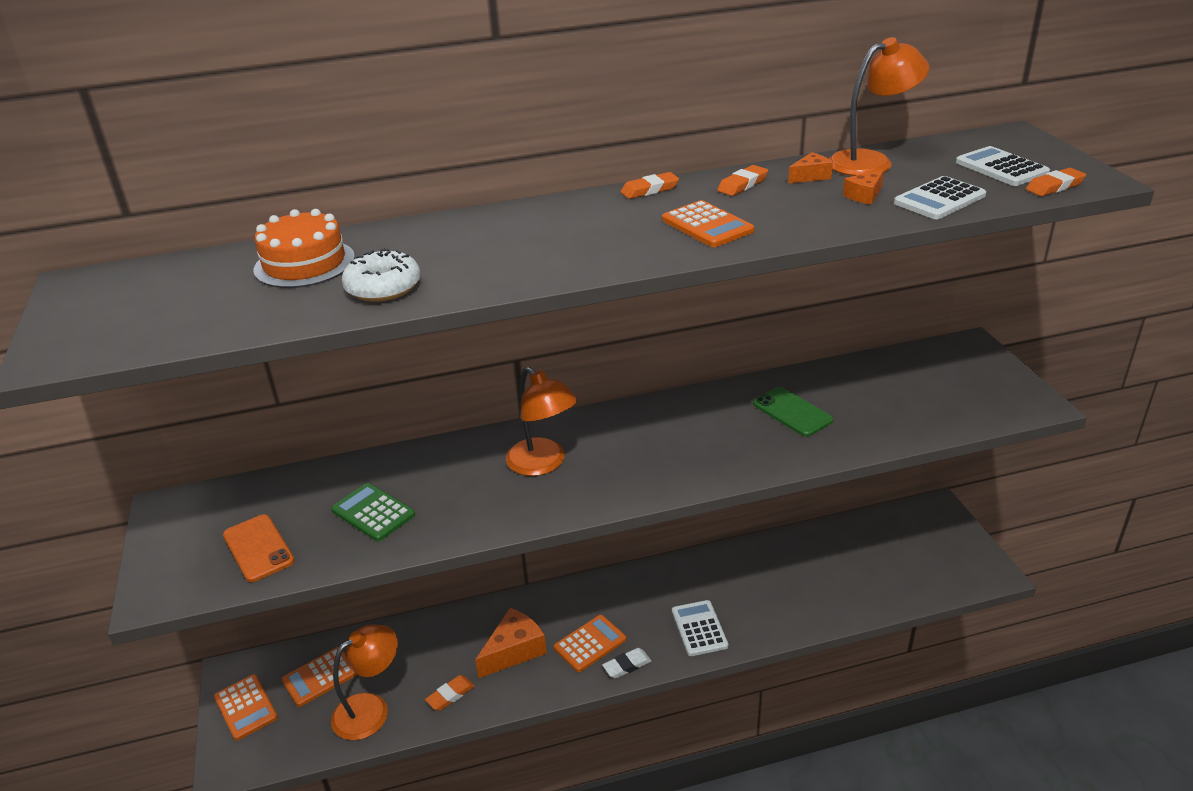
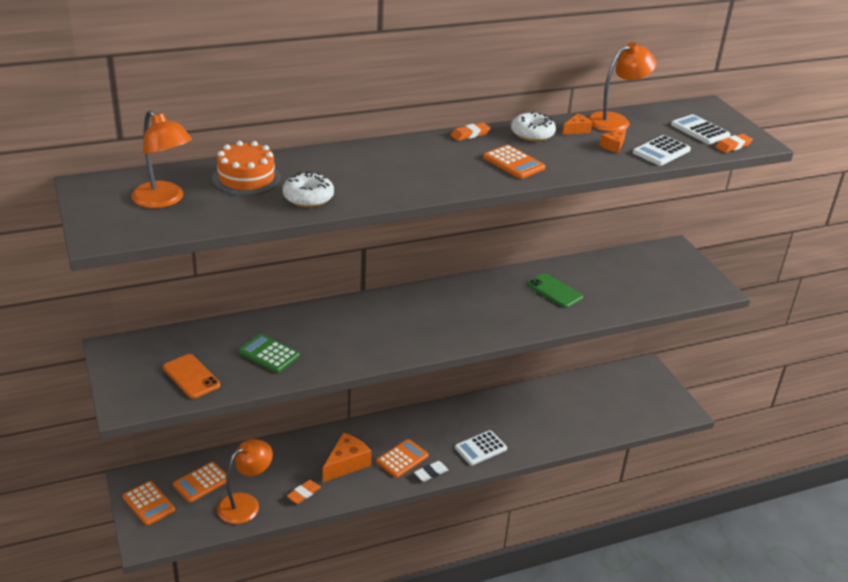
camera: 10 degrees left, 0 degrees up
orange lamp [506,367,577,476] -> orange lamp moved to [131,110,192,208]
white calculator [672,600,728,656] -> white calculator turned 105 degrees counterclockwise [455,430,507,466]
orange eraser [717,165,768,196] -> white donut [511,112,556,142]

